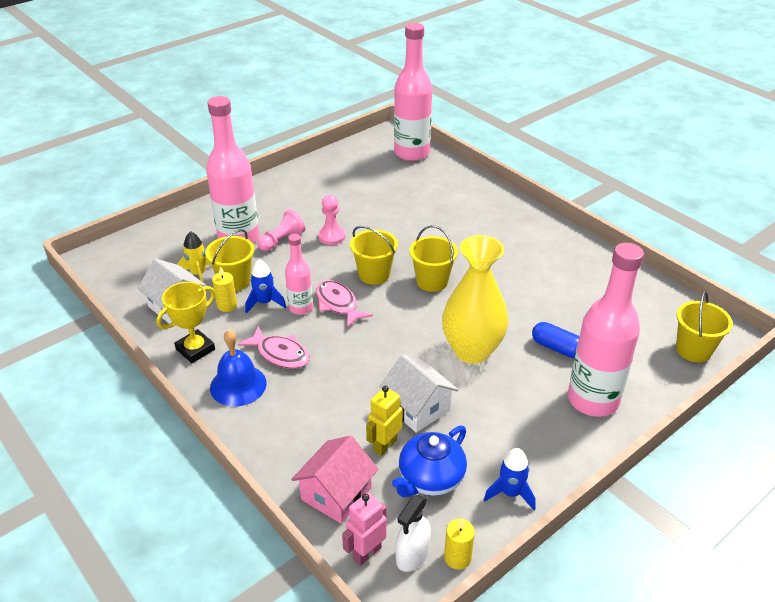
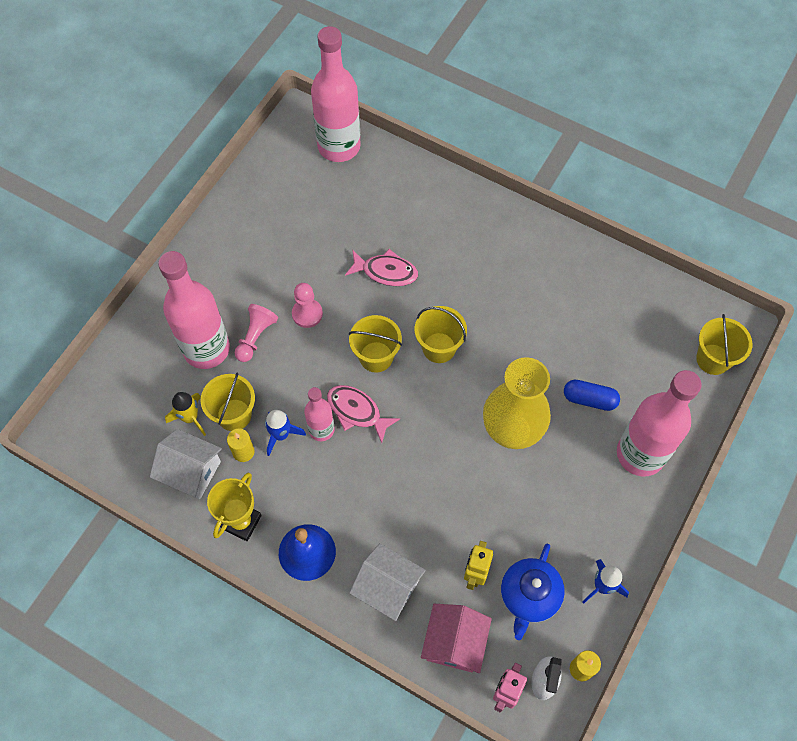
camera: 20 degrees left, 25 degrees up
pink fish [238,326,310,369] -> pink fish moved to [345,249,418,286]
white house [380,354,458,433] -> white house moved to [349,543,426,621]

